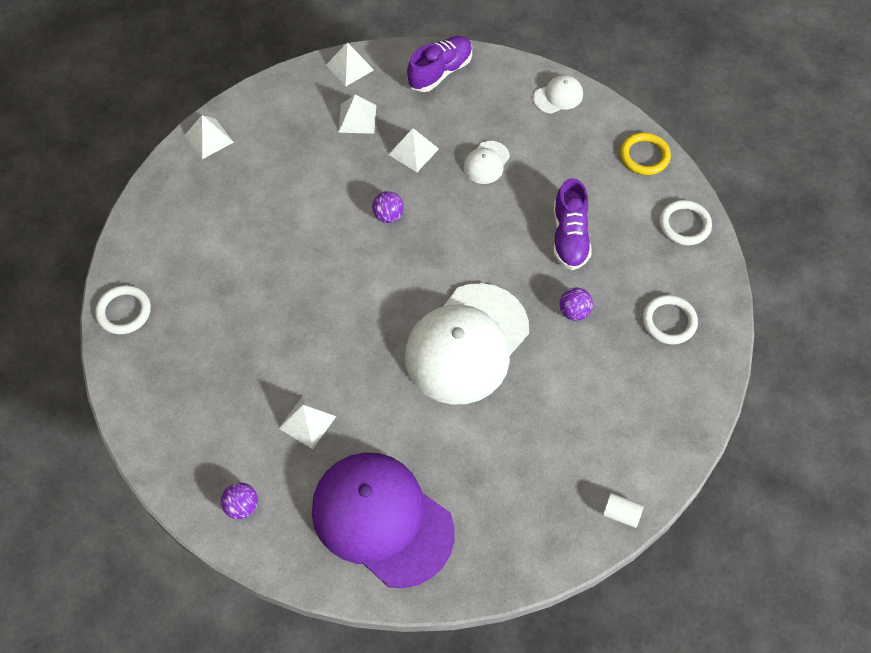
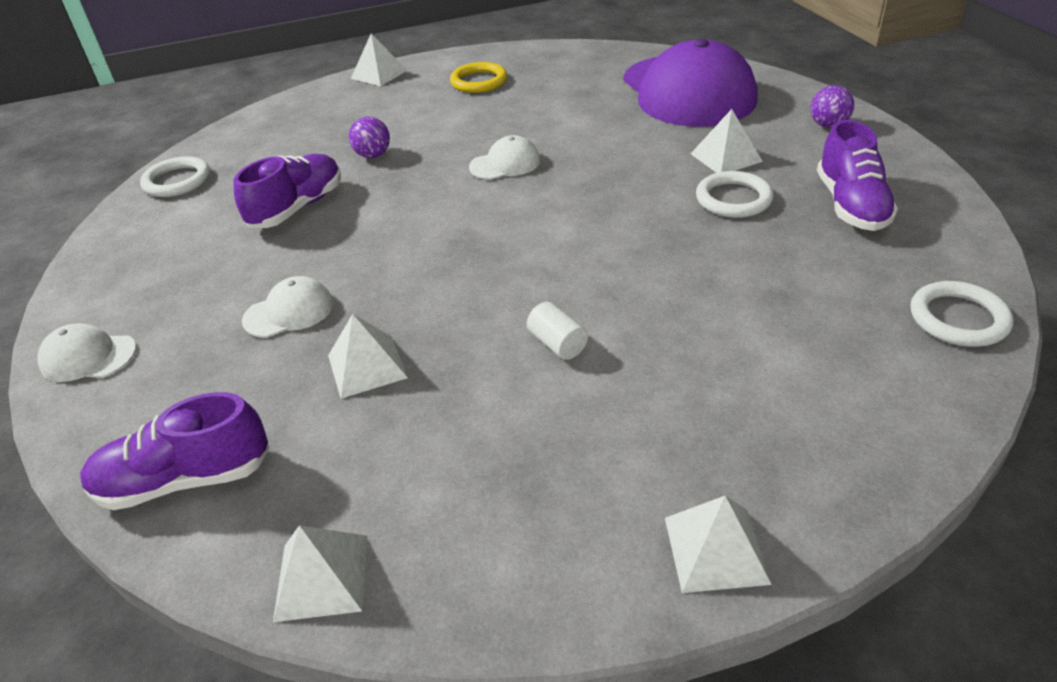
camera: 145 degrees left, 20 degrees down
white pyramid [338,95,376,134] -> white pyramid moved to [351,33,407,86]
purple ball [372,191,404,223] -> none
white cap [405,283,529,405] -> white cap [469,135,540,180], size x0.42
white cylinder [603,493,644,528] -> white cylinder moved to [527,302,588,360]
yellow ring [620,132,671,175] -> yellow ring moved to [450,62,507,93]
white ring [643,295,698,345] -> white ring moved to [696,171,774,218]
none -> purple shoe [817,120,898,231]

